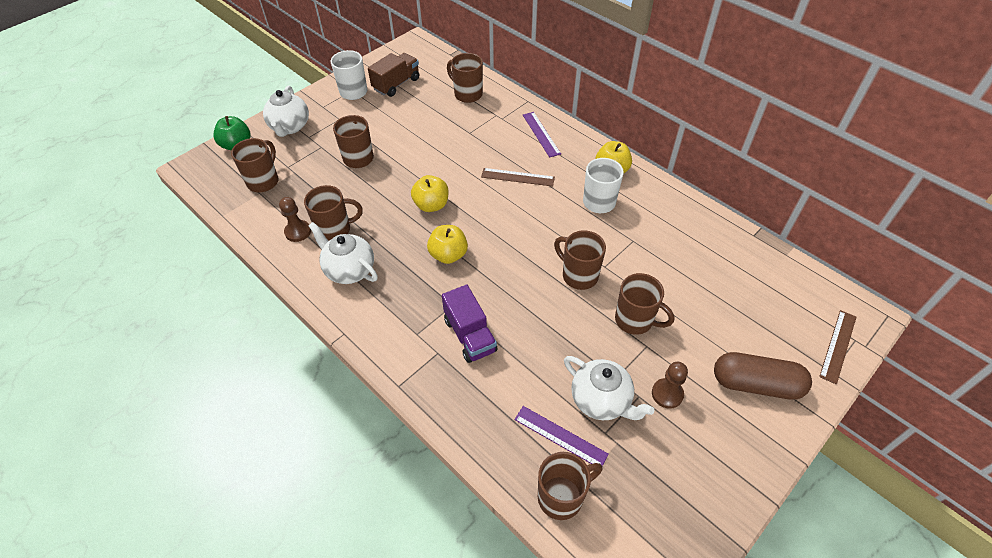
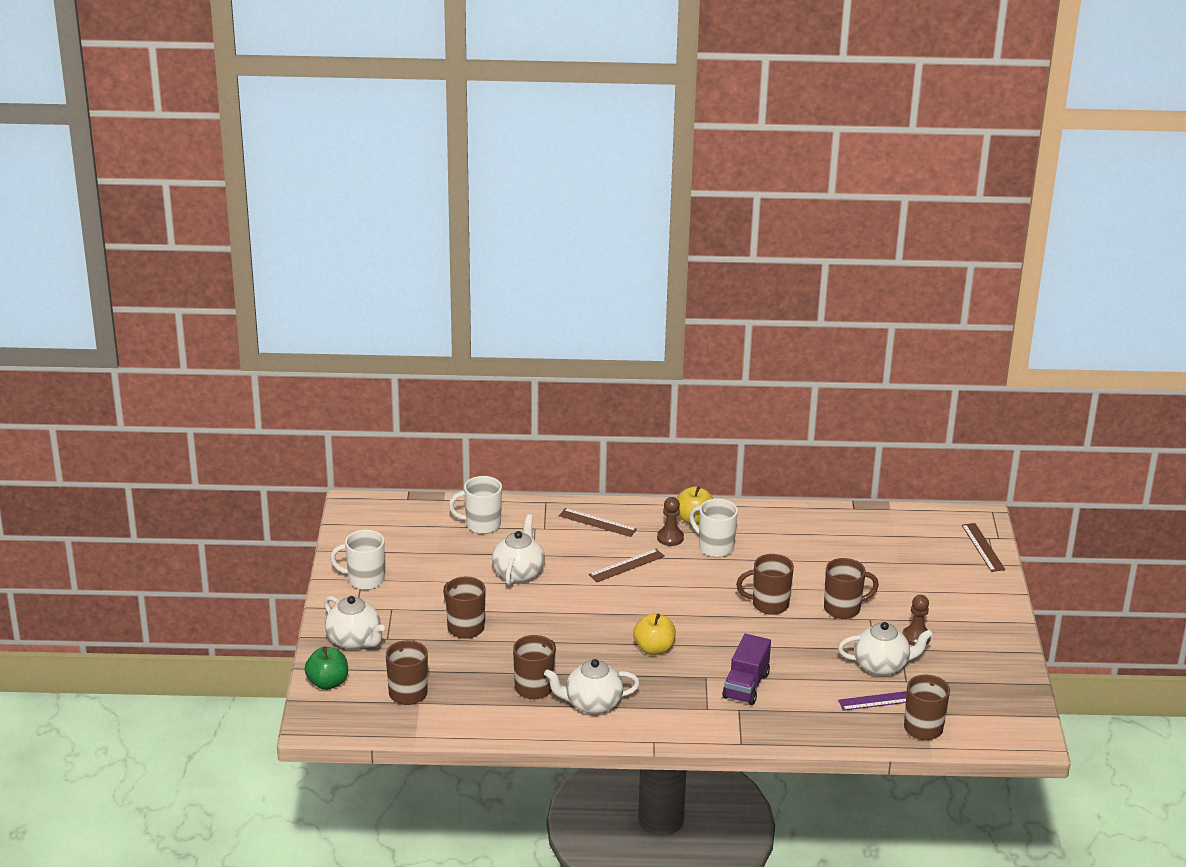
camera: 45 degrees left, 20 degrees down
brown pawn [279,197,311,242] -> brown pawn moved to [657,497,684,546]
brown truck [368,53,419,97] -> none
yellow apple [411,175,449,212] -> none
purple truck [442,284,497,363] -> purple truck turned 90 degrees clockwise [722,634,771,705]
brown mug [447,53,483,103] -> white mug [449,476,502,534]
purple ruler [523,112,561,158] -> brown ruler [559,508,637,537]
brown capsule [714,352,812,400] -> none
none -> white teapot [492,514,545,586]

